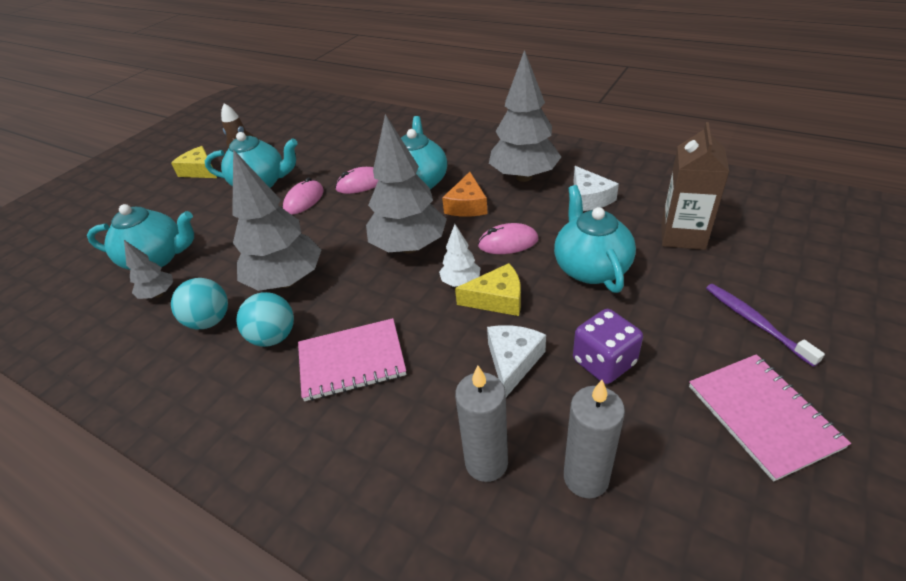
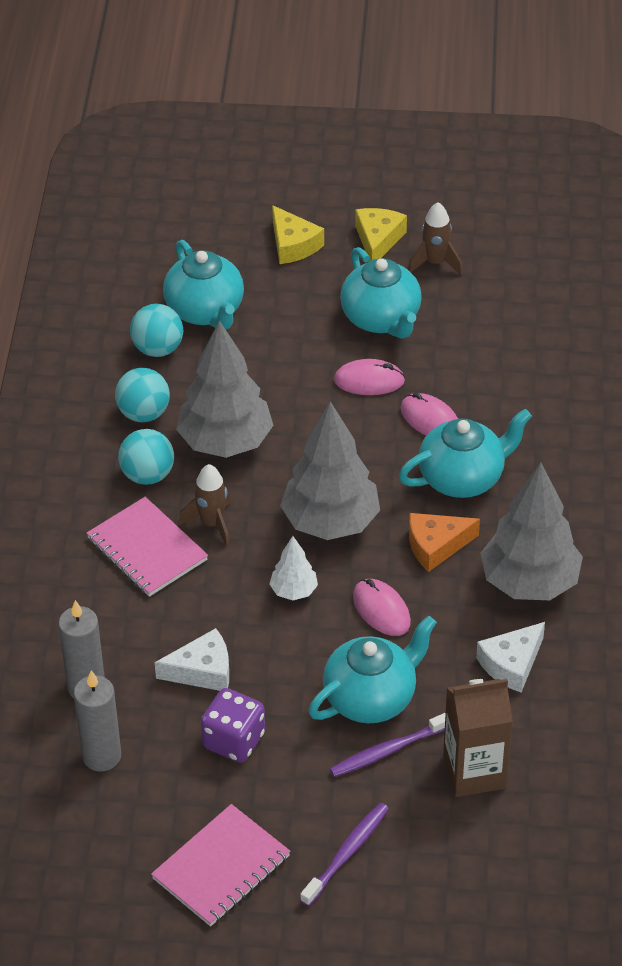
camera: 60 degrees right, 5 degrees up
grey tree [124,240,173,299] -> turquoise ball [130,304,183,357]
yellow cheese [455,263,521,316] -> yellow cheese moved to [272,205,324,264]
none -> brown rocket [179,464,231,547]
none -> purple toothbrush [330,712,446,777]

